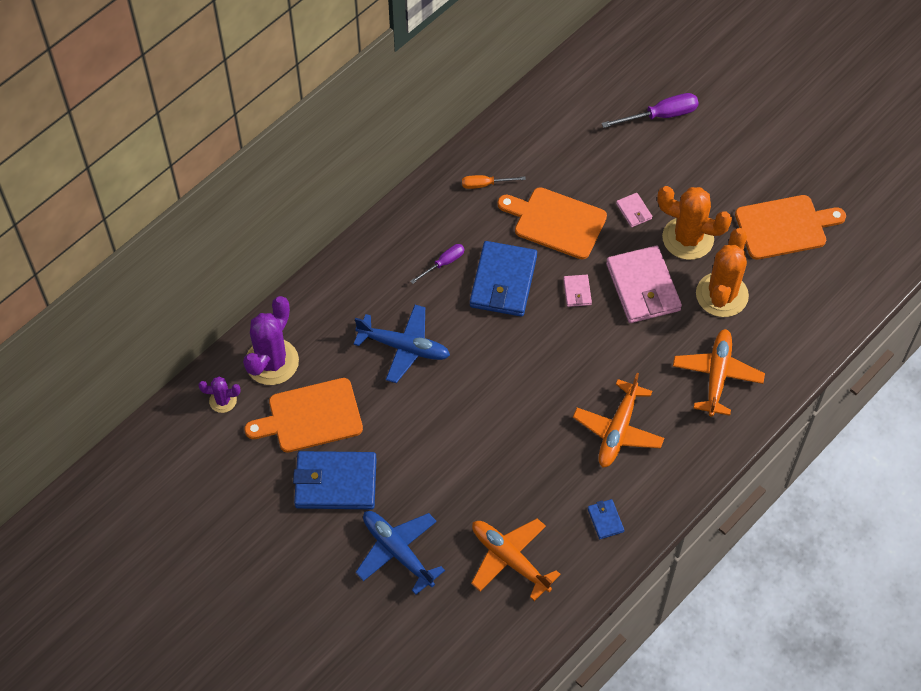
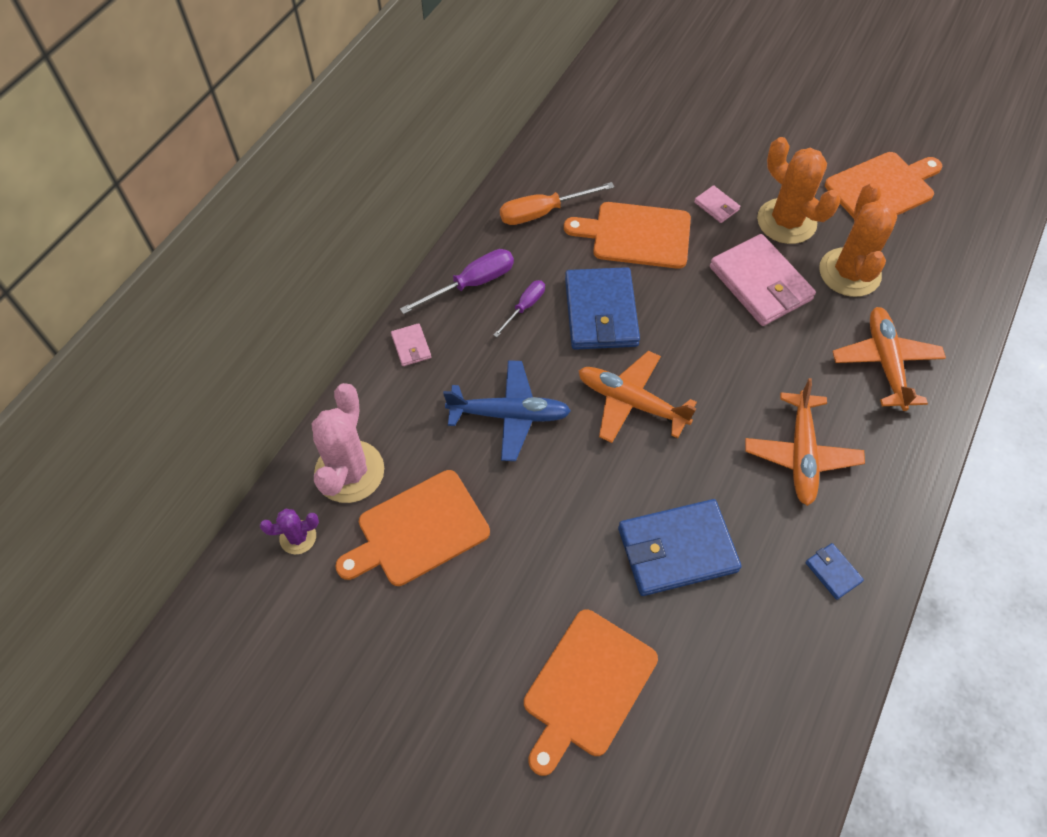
camera: 15 degrees left, 0 degrees up
purple cactus [243,296,299,385] -> pink cactus [312,383,384,503]
blue wallet [293,451,377,509] -> blue wallet moved to [618,499,742,596]
blue plane [356,511,445,595] -> orange cutting board [524,609,658,776]
orange screwdriver [462,175,526,189] -> orange screwdriver [500,182,615,225], size x1.61
orange plane [471,518,561,601] -> orange plane moved to [579,351,697,443]
pink wallet [563,275,592,307] -> pink wallet moved to [391,323,431,366]
purple screwdriver [602,93,699,128] -> purple screwdriver moved to [400,249,514,314]
orange cactus [657,186,732,260] -> orange cactus turned 45 degrees clockwise [757,137,840,244]

